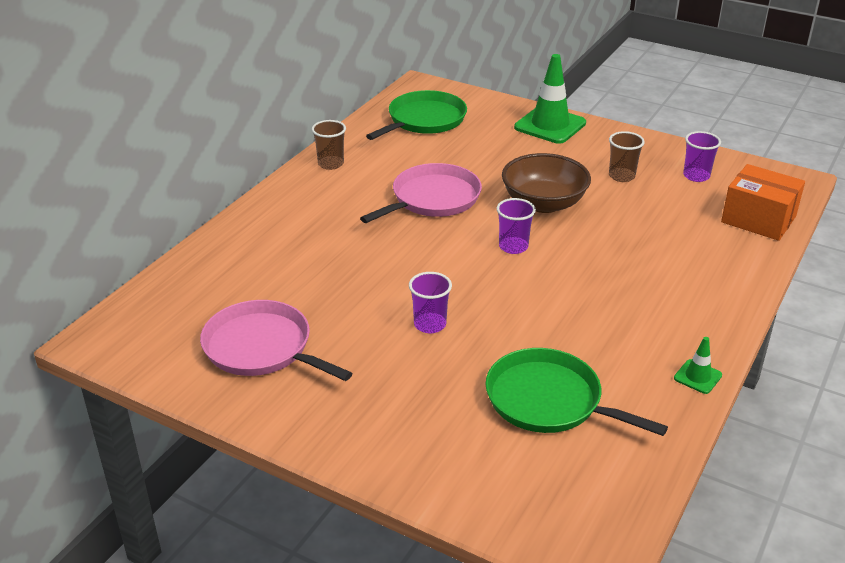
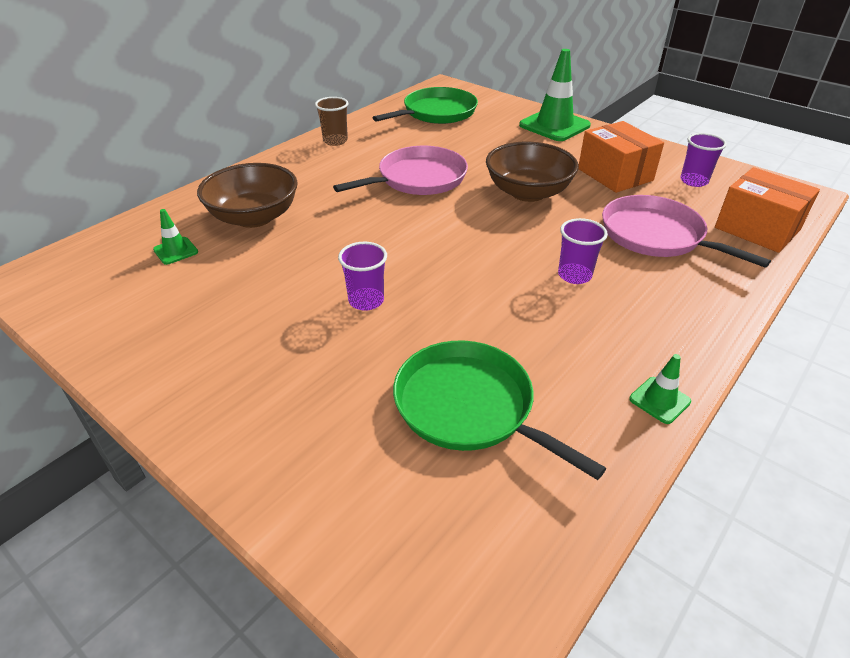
camera: 10 degrees right, 5 degrees up
pink pan [200,300,352,381] -> pink pan moved to [602,195,771,268]
purple cup [497,198,536,254] -> purple cup moved to [558,218,608,284]
brown cup [609,131,645,182] -> orange box [579,121,664,193]
none -> green traffic cone [153,209,198,265]
none -> brown bowl [197,163,298,228]

